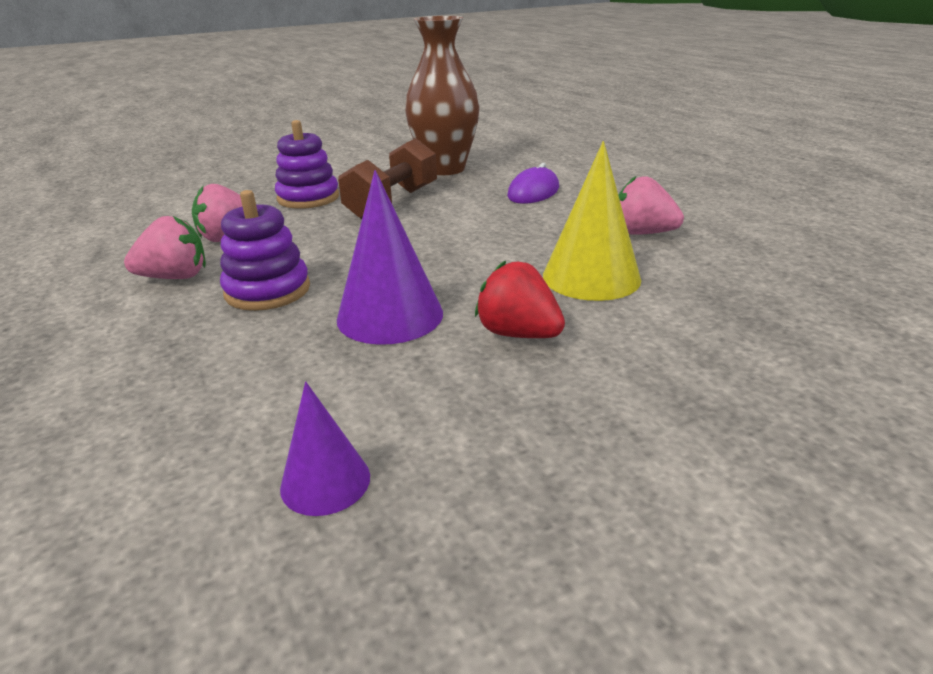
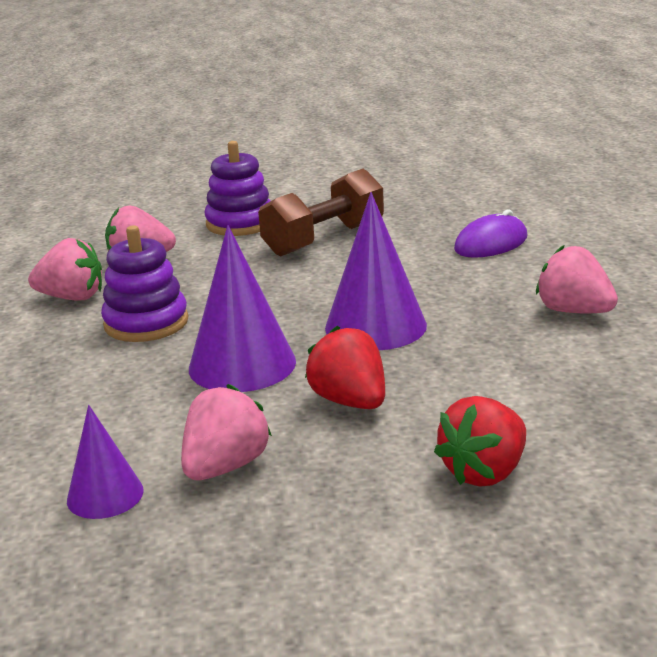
camera: 20 degrees right, 5 degrees down
brown vase [405,16,480,175] -> none
yellow cone [543,141,641,301] -> none
none -> pink strawberry [181,384,272,480]
none -> purple cone [325,192,427,350]
none -> red strawberry [434,396,526,487]

